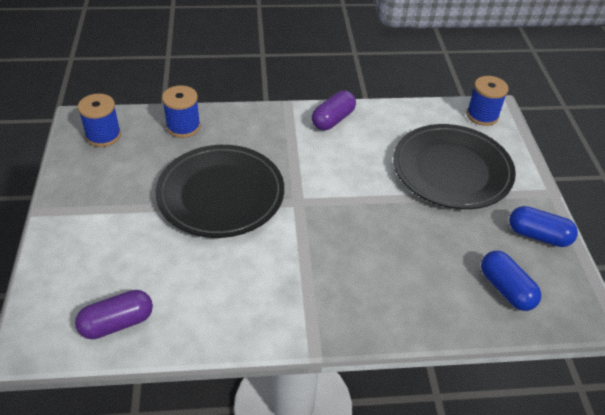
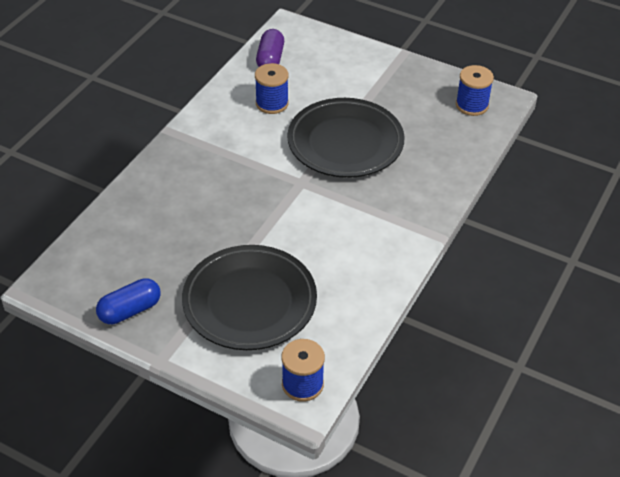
camera: 125 degrees right, 0 degrees up
blue spool [162,85,201,138] -> blue spool moved to [255,63,289,114]
purple capsule [312,91,356,130] -> none
blue capsule [481,251,541,311] -> none

